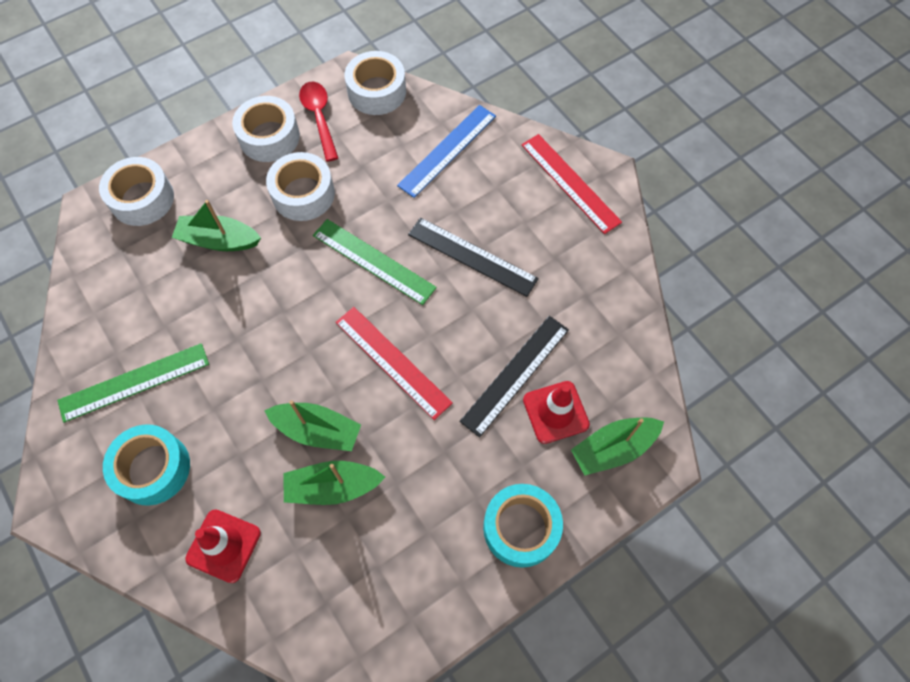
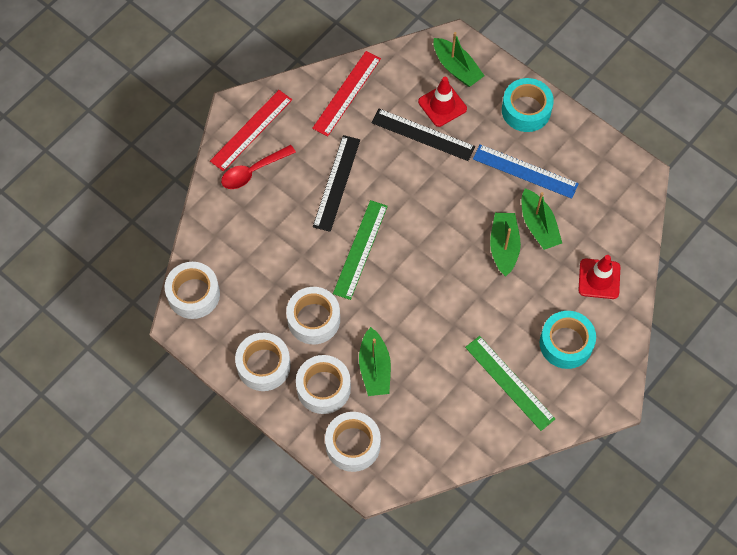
camera: 105 degrees left, 0 degrees up
red spoon [299,82,338,162] -> red spoon moved to [221,145,296,189]
red ruler [336,307,453,420] -> red ruler moved to [312,51,381,137]
blue ruler [397,105,496,198] -> blue ruler moved to [473,144,579,199]
none -> white tape [296,355,351,414]

